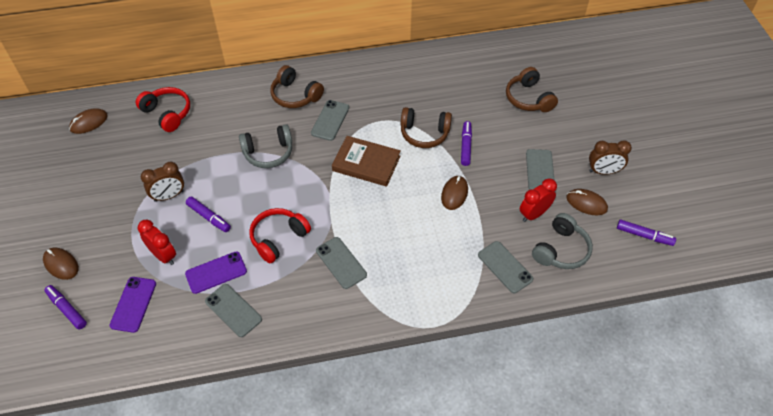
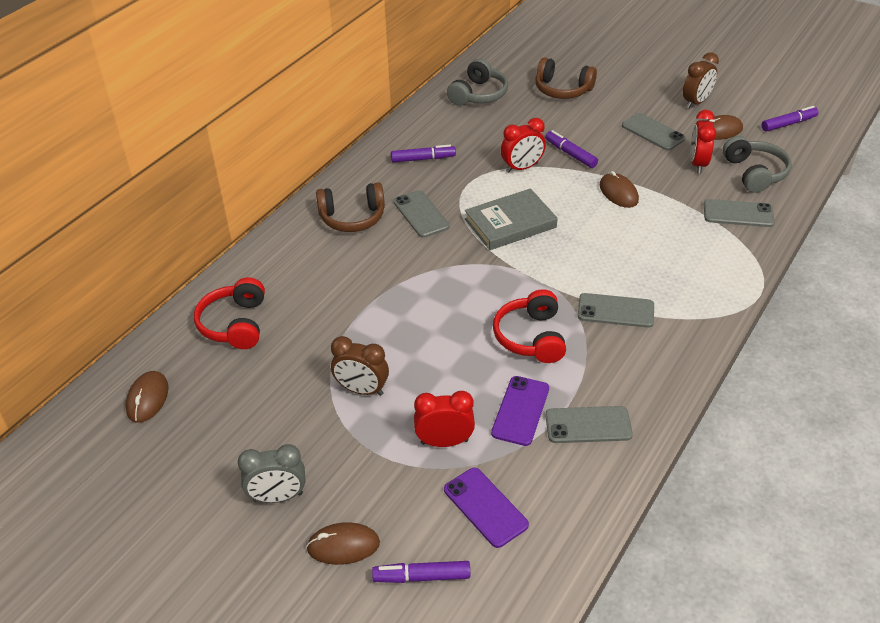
camera: 45 degrees left, 10 degrees down
red headphones [136,87,190,132] -> red headphones turned 90 degrees counterclockwise [194,277,265,349]
brown clock [141,162,184,202] -> brown clock turned 90 degrees clockwise [331,336,389,396]
purple marker [186,197,231,232] -> purple marker moved to [391,145,456,163]
grey headphones [239,124,292,168] -> grey headphones moved to [447,58,508,106]
brown book [332,136,401,187] -> grey book [465,188,557,250]
brown headphones [401,107,452,148] -> red clock [501,118,546,173]
none -> grey clock [238,444,305,503]

